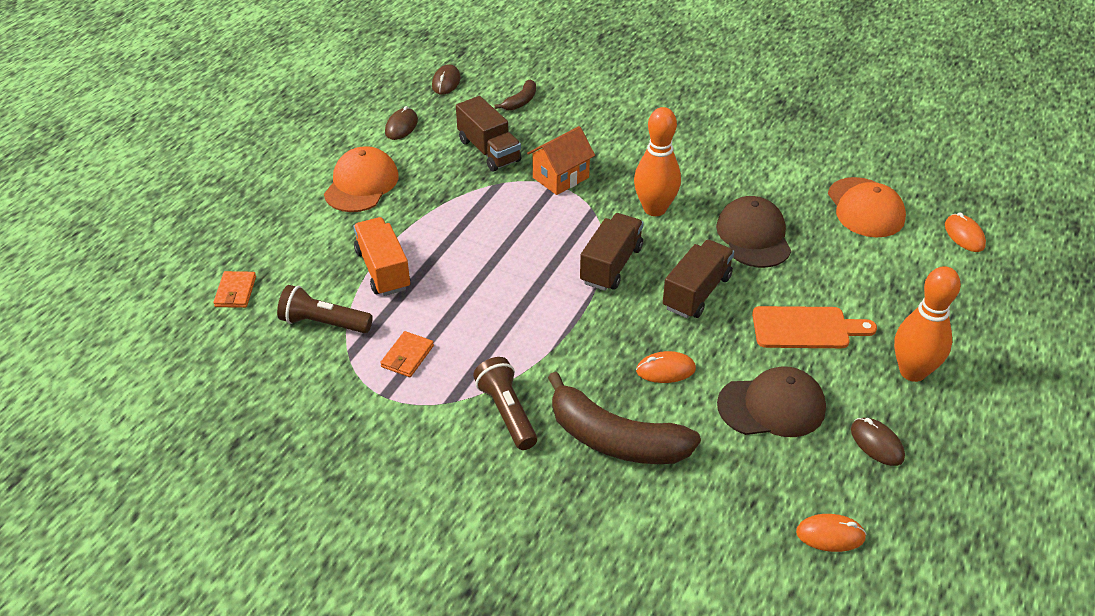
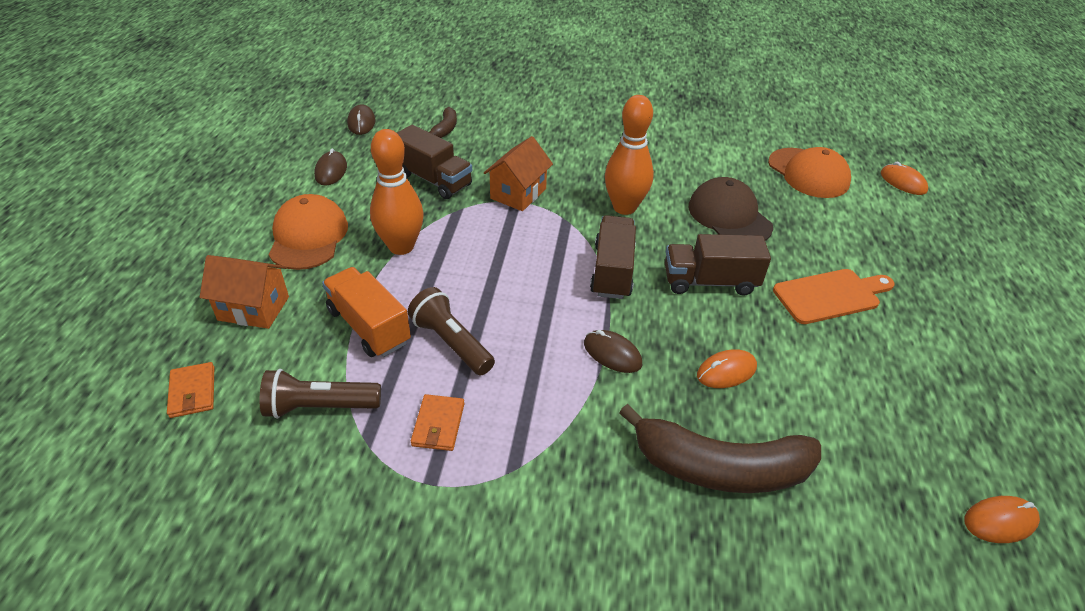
camera: 20 degrees left, 0 degrees up
brown flashlight [473,357,537,450] -> brown flashlight moved to [408,287,495,376]
brown truck [663,240,734,318] -> brown truck turned 105 degrees counterclockwise [665,234,771,296]
brown cap [717,367,826,437] -> none
brown mouse [851,418,905,466] -> brown mouse moved to [584,330,642,373]
orange bowling pin [894,266,961,382] -> orange bowling pin moved to [370,129,424,255]
none -> orange house [200,255,289,329]

